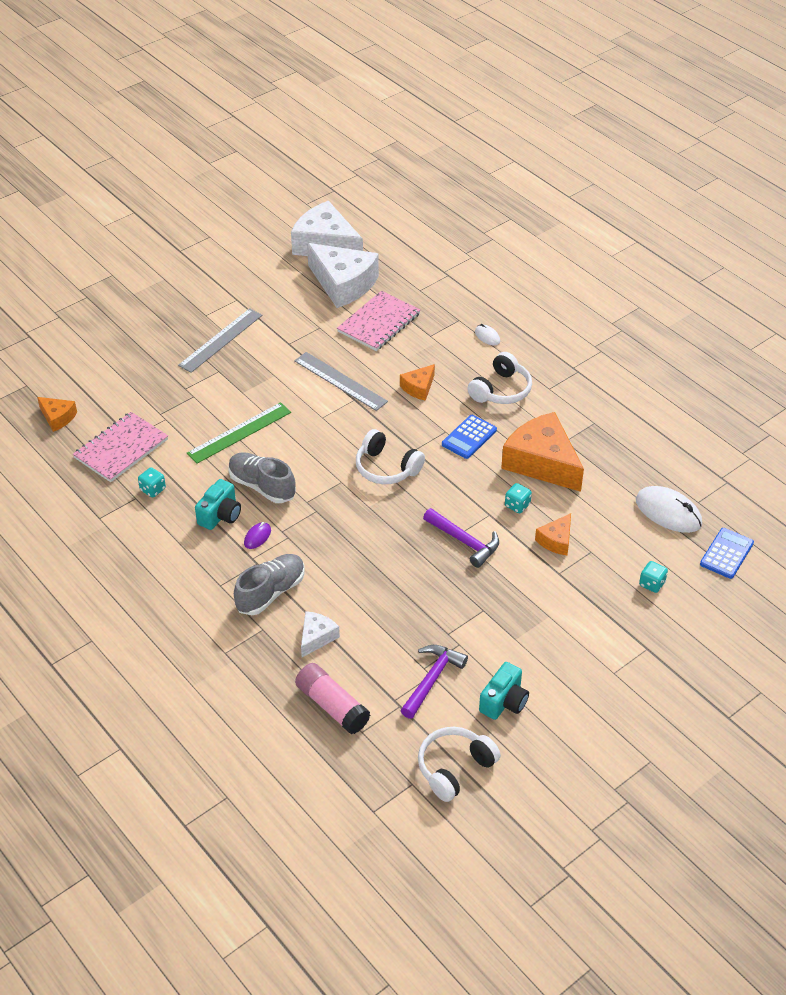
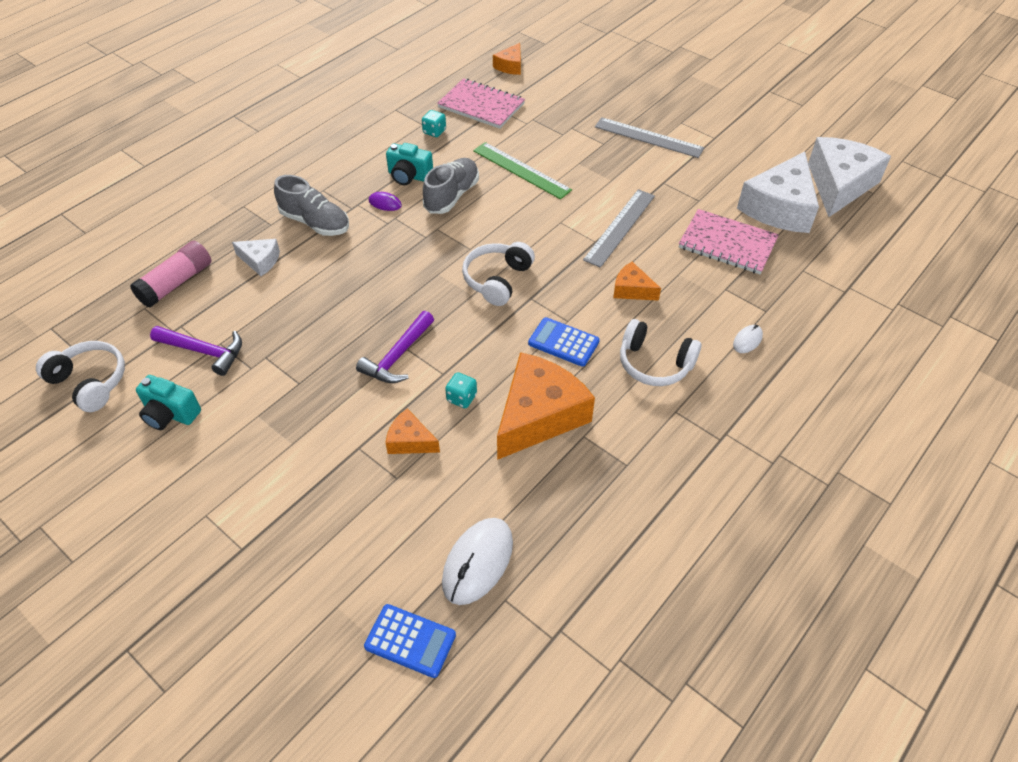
camera: 80 degrees right, 5 degrees up
turquoise dice [639,561,668,593] -> none

